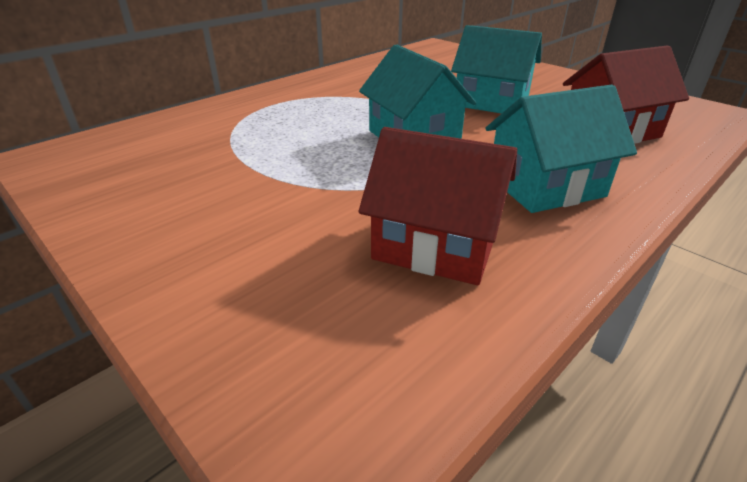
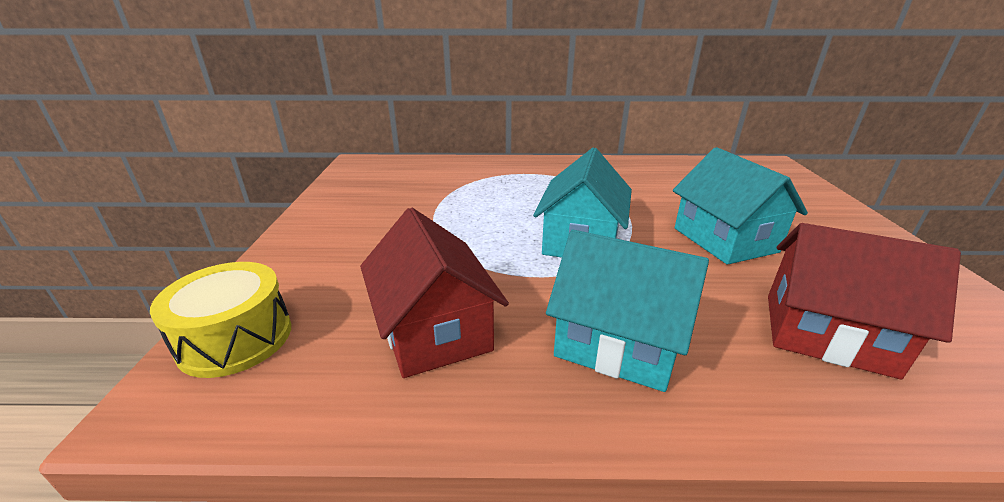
camera: 45 degrees right, 5 degrees down
none -> yellow drum [150,262,291,378]

